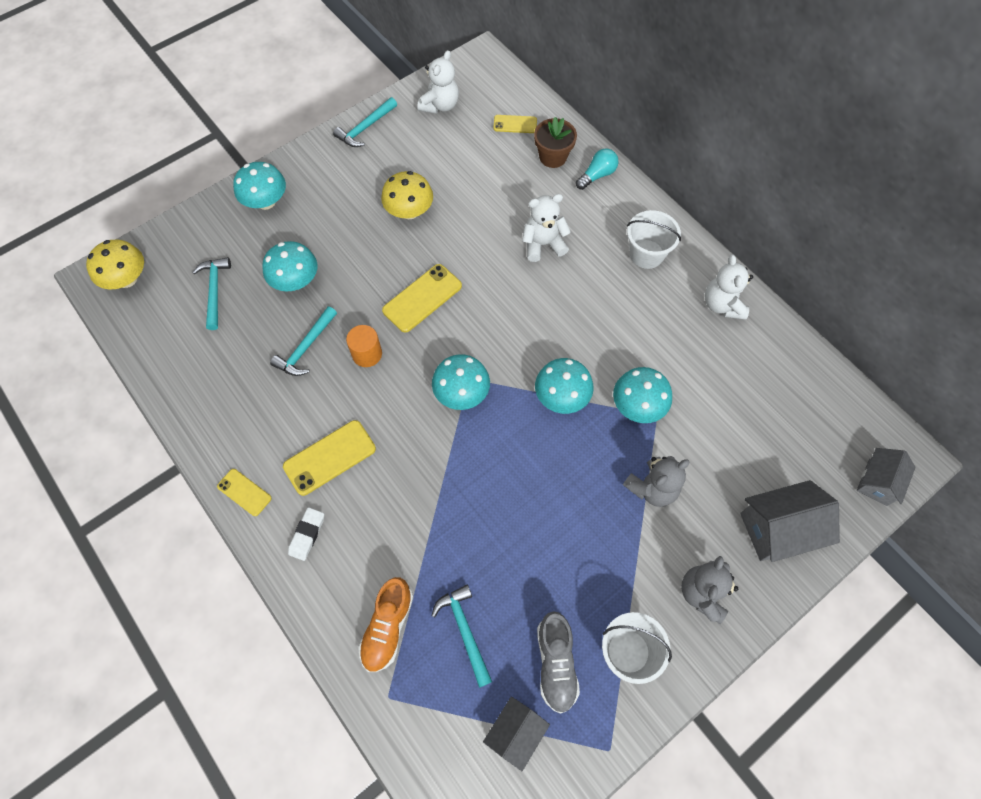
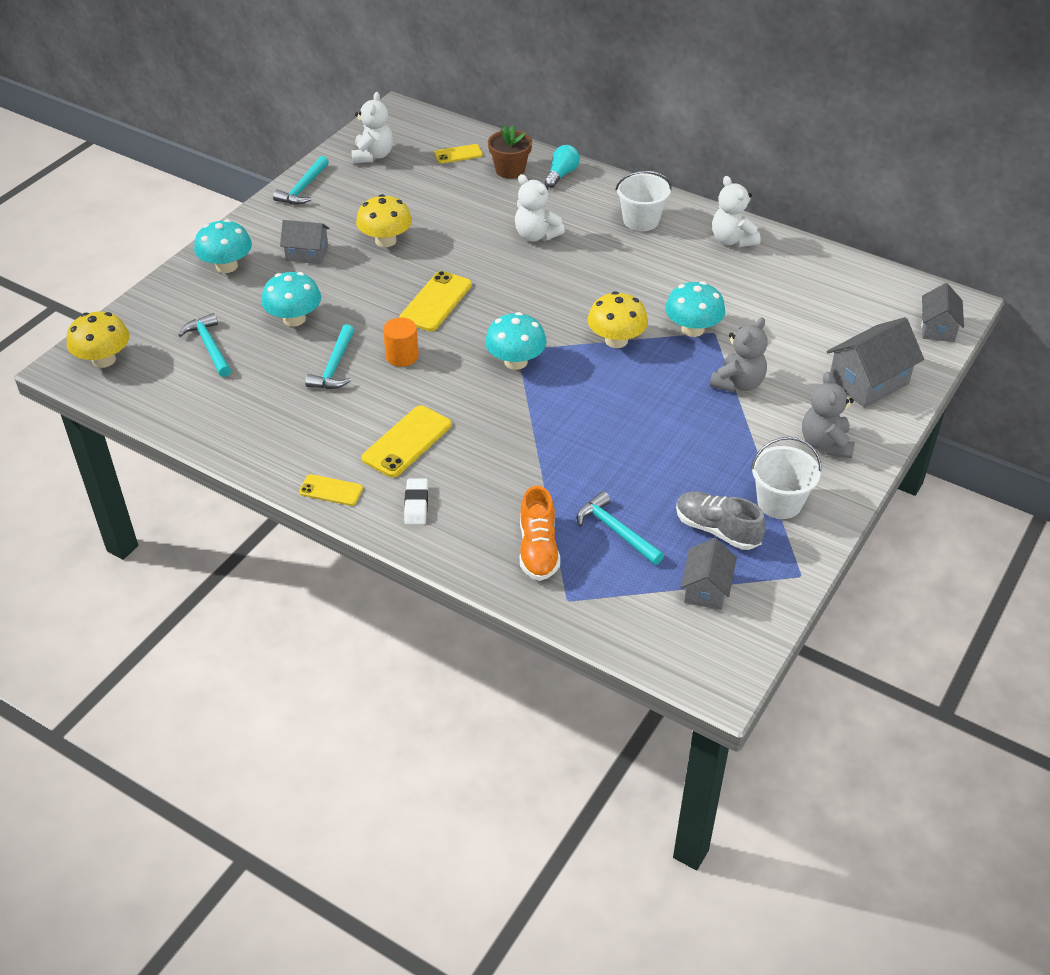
camera: 20 degrees left, 20 degrees down
white teddy bear [522,194,571,262] -> white teddy bear turned 105 degrees counterclockwise [515,174,565,241]
turquoise mushroom [535,358,594,414] -> yellow mushroom [587,291,648,348]
grey shoe [537,612,580,714] -> grey shoe turned 150 degrees clockwise [676,491,766,550]
none -> grey house [280,220,330,264]

